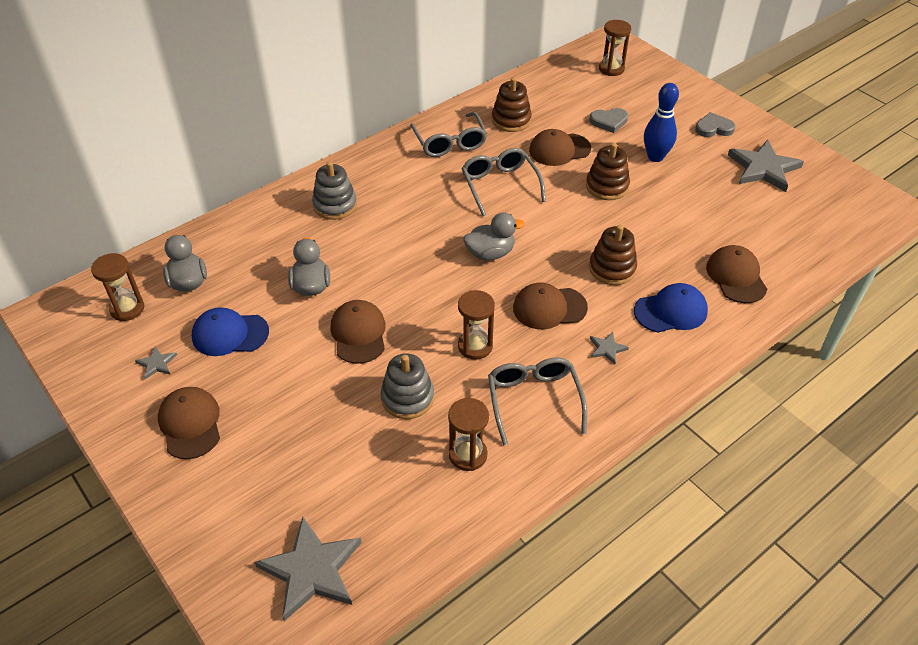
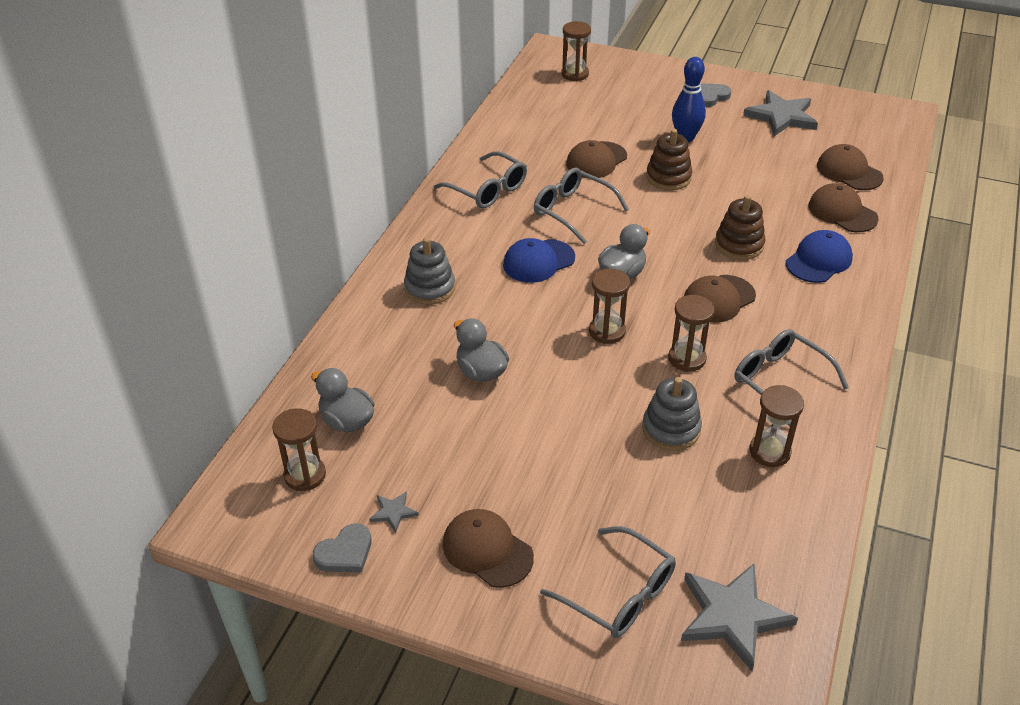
camera: 30 degrees left, 5 degrees down
blue cap [192,307,269,356] -> blue cap moved to [503,238,575,283]
brown cap [330,300,386,364] -> brown cap moved to [817,144,884,190]
brown stacking toy [492,77,532,132] -> none
grey heart [589,108,628,133] -> grey heart moved to [313,523,371,573]
grey star [590,332,629,364] -> none
none -> grey glasses [540,526,676,638]
none -> brown hourglass [589,269,630,344]

